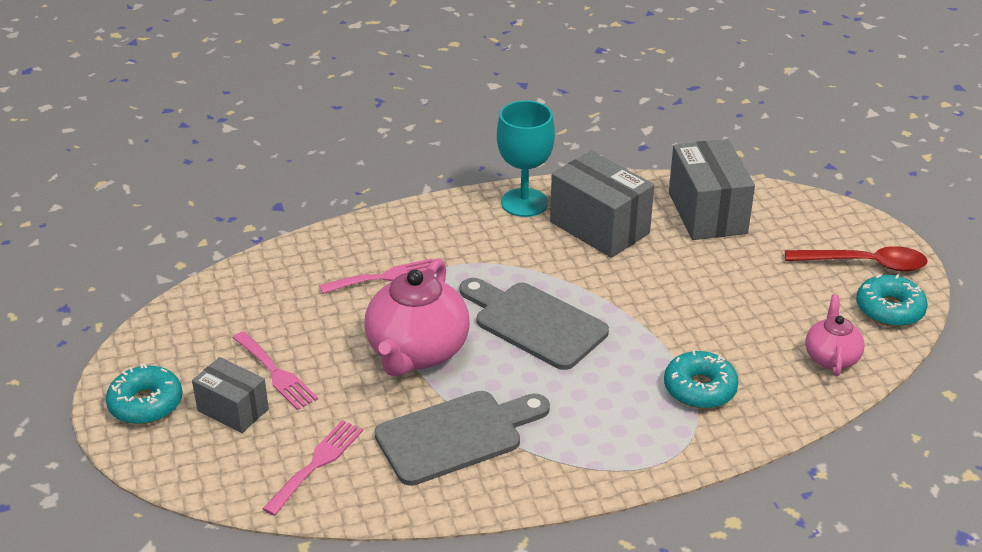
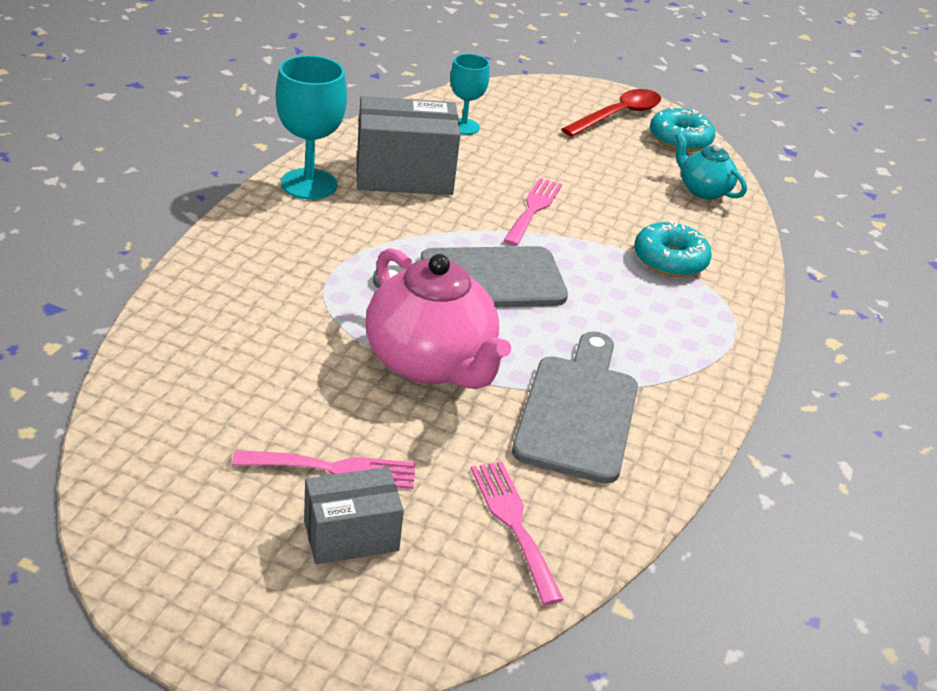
camera: 55 degrees left, 0 degrees up
turquoise donut [106,363,183,424] -> none
pink fork [319,259,437,294] -> pink fork moved to [503,178,562,246]
grey box [669,139,755,240] -> turquoise goblet [450,54,490,135]
pink teapot [805,294,865,376] -> turquoise teapot [675,133,747,200]

